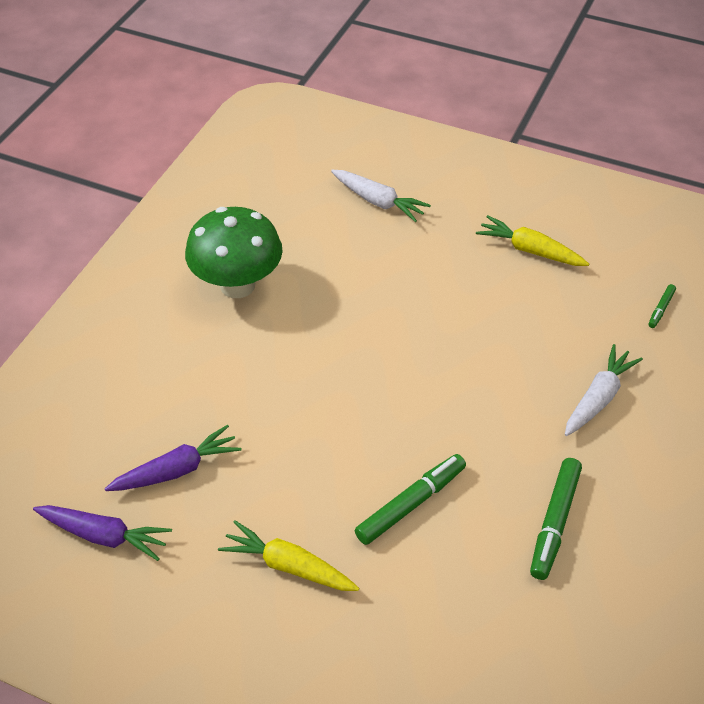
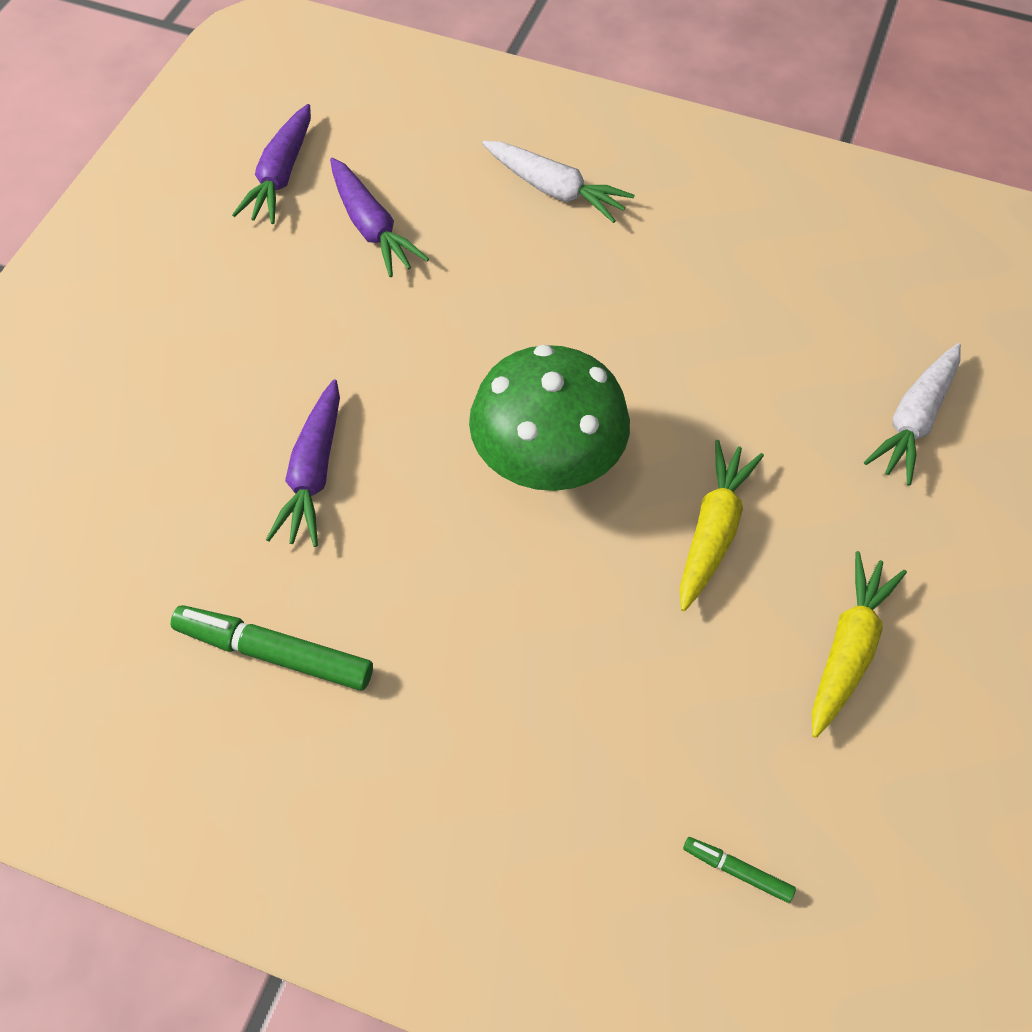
camera: 85 degrees right, 10 degrees up
green mushroom [185,207,283,298] -> green mushroom moved to [469,345,630,491]
yellow carrot [218,520,359,591] -> yellow carrot moved to [680,440,764,611]
green marker [355,454,466,545] -> purple carrot [266,379,340,547]
white carrot [565,344,643,436] -> white carrot moved to [482,141,635,223]

